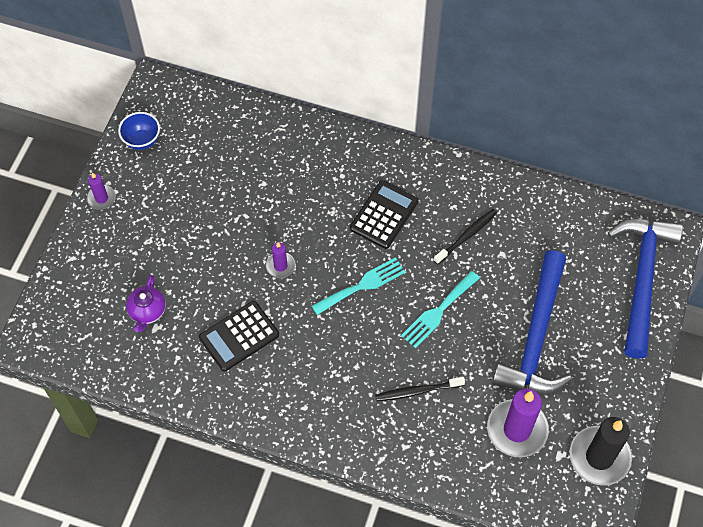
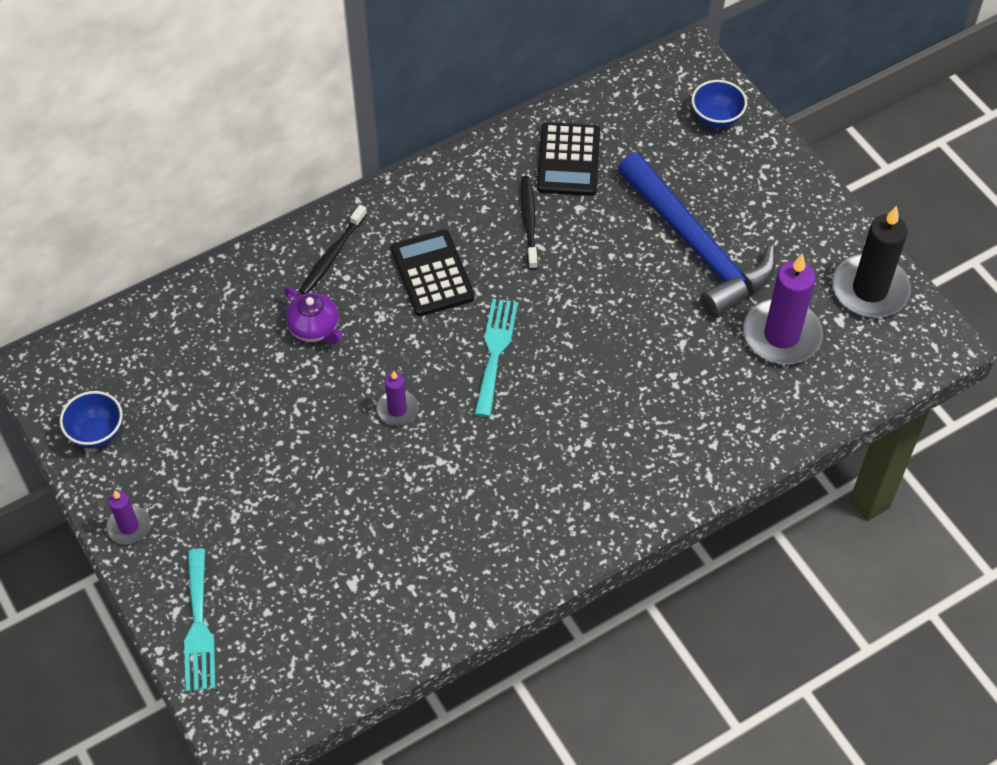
camera: 50 degrees left, 5 degrees down
purple teapot [126,275,166,332] -> purple teapot moved to [284,286,342,344]
black calculator [199,301,279,372] -> black calculator moved to [537,122,600,196]
black toothbrush [375,377,465,401] -> black toothbrush moved to [299,205,367,294]
turquoise fork [401,271,480,348] -> turquoise fork moved to [184,549,216,692]
blue hammer [608,219,683,359] -> blue bowl [691,80,747,129]

